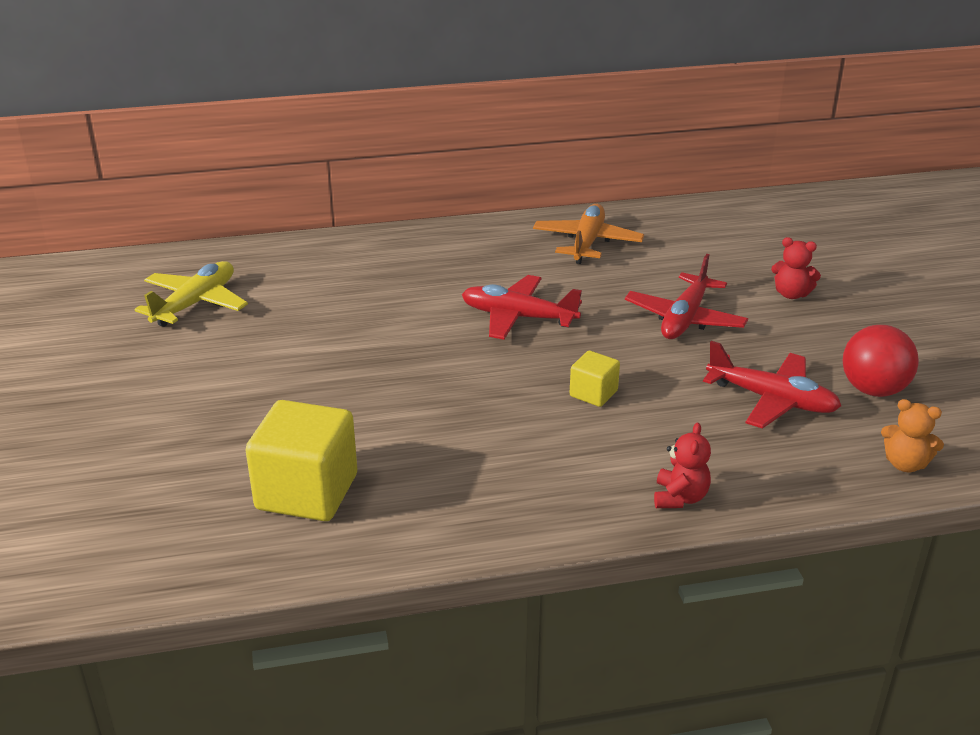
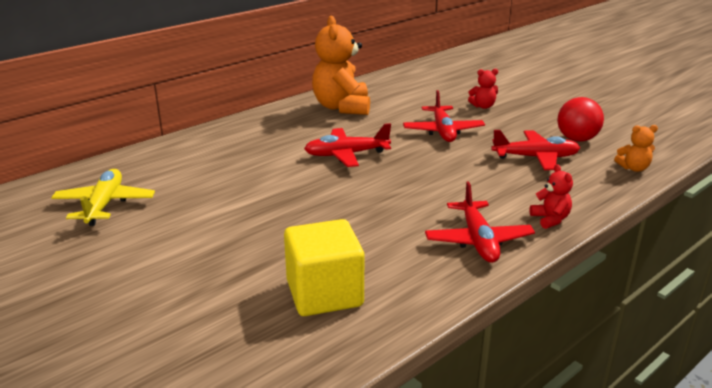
camera: 30 degrees left, 5 degrees down
orange plane [533,204,644,264] -> orange teddy bear [312,16,370,115]
yellow cube [570,350,620,407] -> none
none -> red plane [425,181,535,263]

